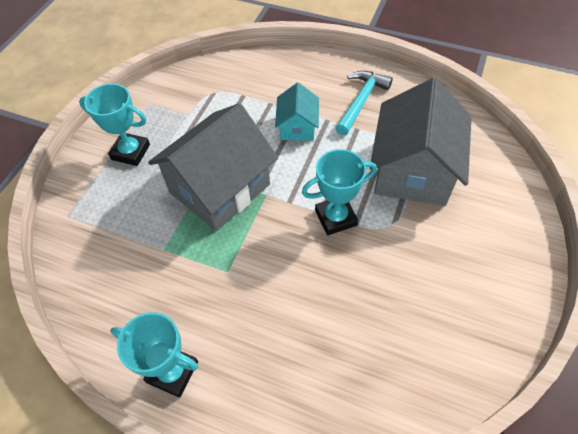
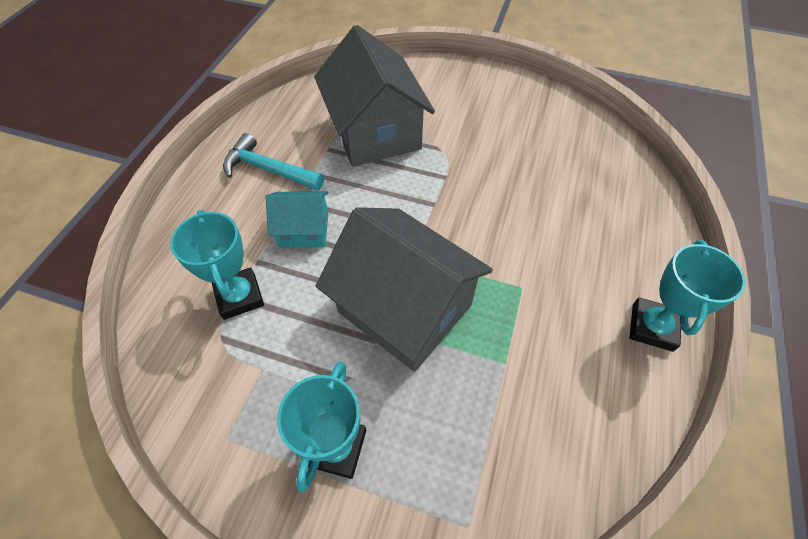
camera: 95 degrees left, 0 degrees up
turquoise trophy [302,149,377,235] -> turquoise trophy moved to [170,210,264,320]
grey house [370,78,472,206] -> grey house turned 60 degrees clockwise [314,25,435,167]

